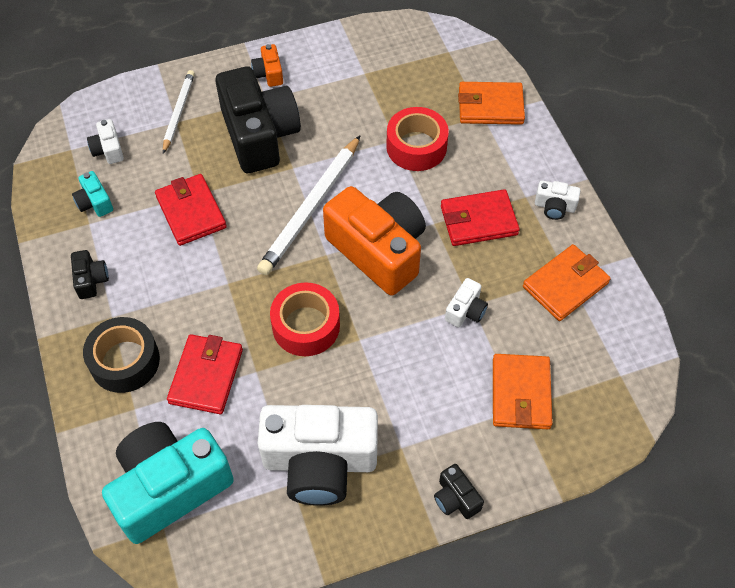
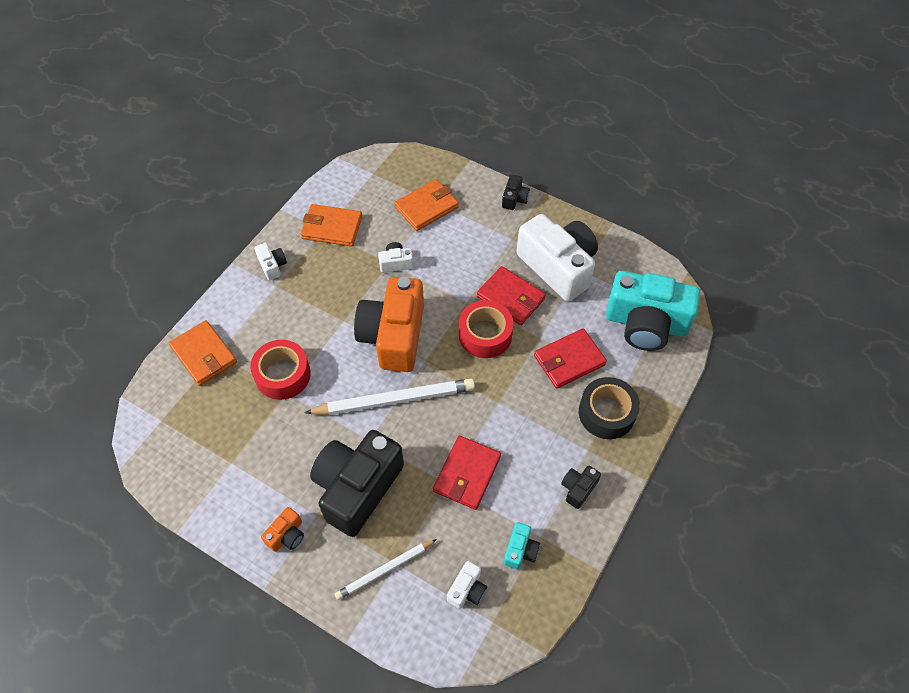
camera: 130 degrees left, 0 degrees up
red wallet [441,189,520,246] -> red wallet moved to [477,266,546,325]

